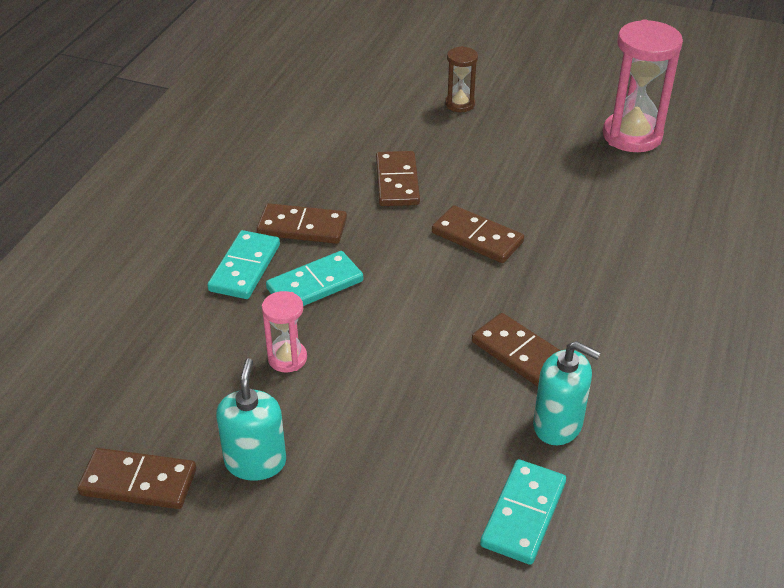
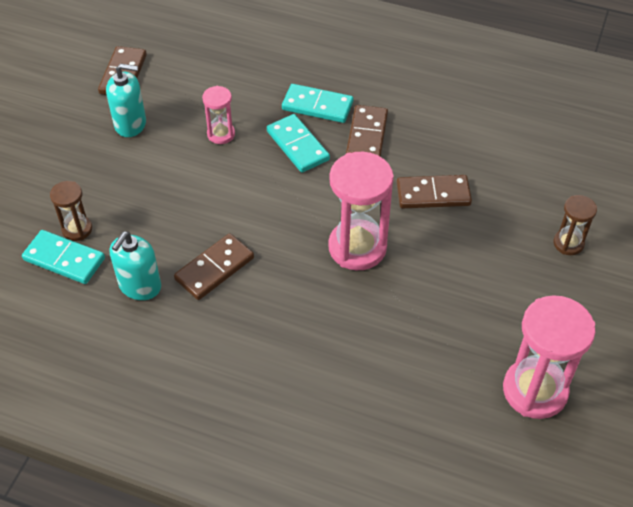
camera: 90 degrees right, 10 degrees up
brown domino [432,205,524,263] -> pink hourglass [328,152,394,270]
none -> brown hourglass [50,181,92,241]

